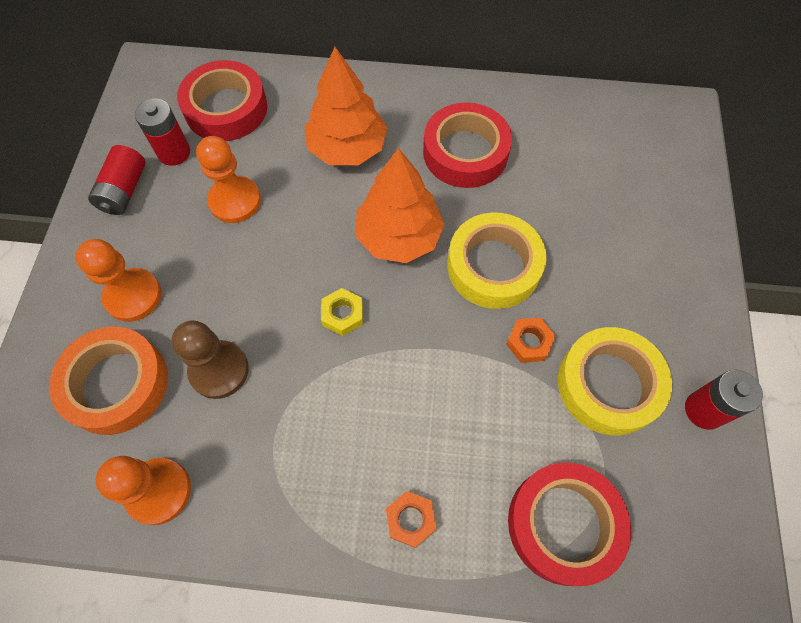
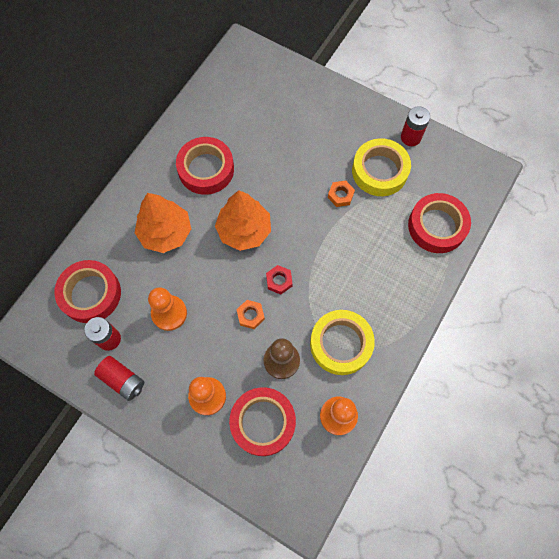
camera: 65 degrees left, 5 degrees up
orange tape [49,327,168,435] -> red tape [229,387,296,456]
yellow nut [321,288,363,336] -> red nut [266,265,293,294]
orange nut [386,491,437,548] -> orange nut moved to [236,300,265,329]
yellow tape [448,212,546,309] -> yellow tape moved to [310,310,375,375]

